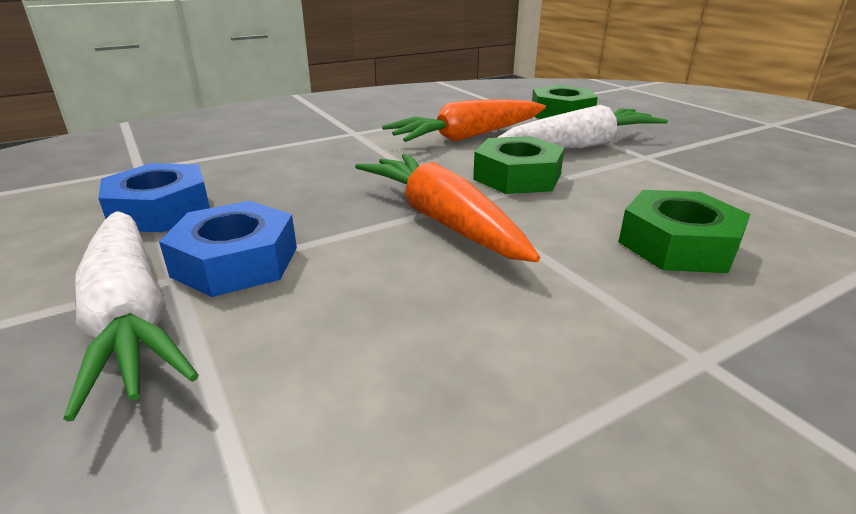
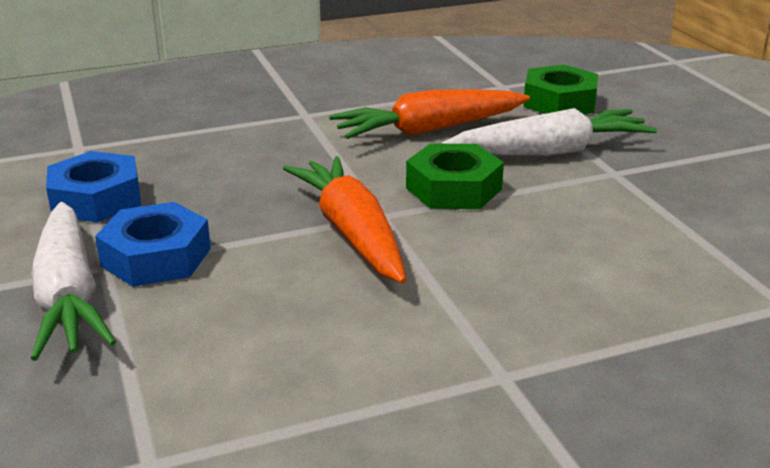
camera: 10 degrees right, 0 degrees up
green nut [618,190,750,273] -> none

